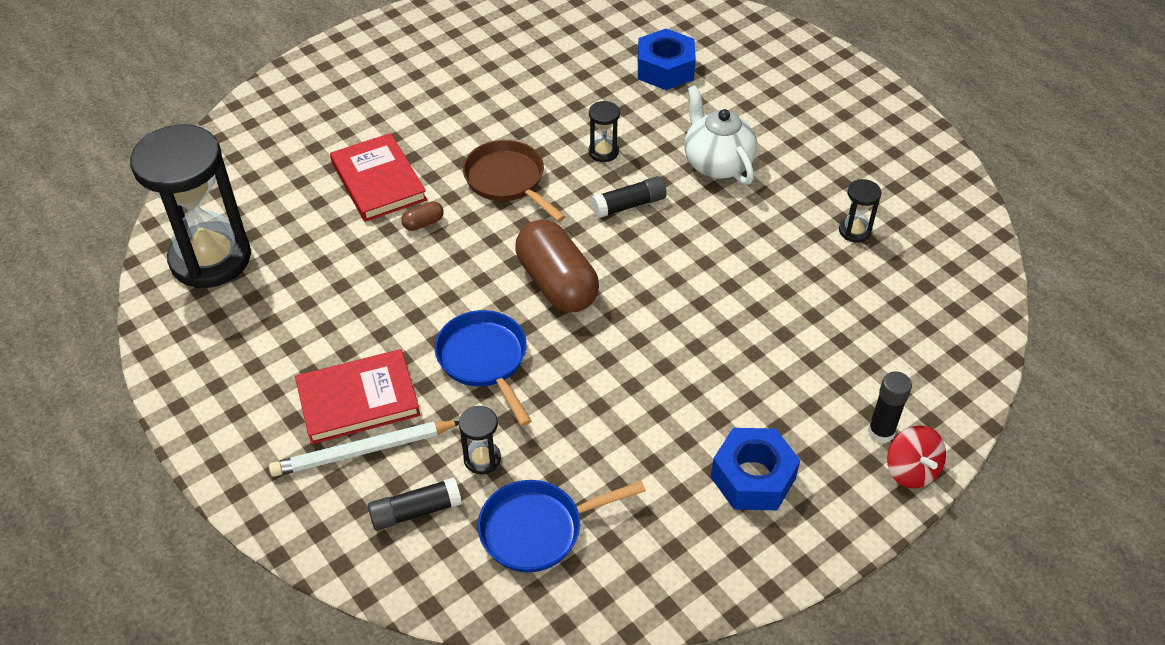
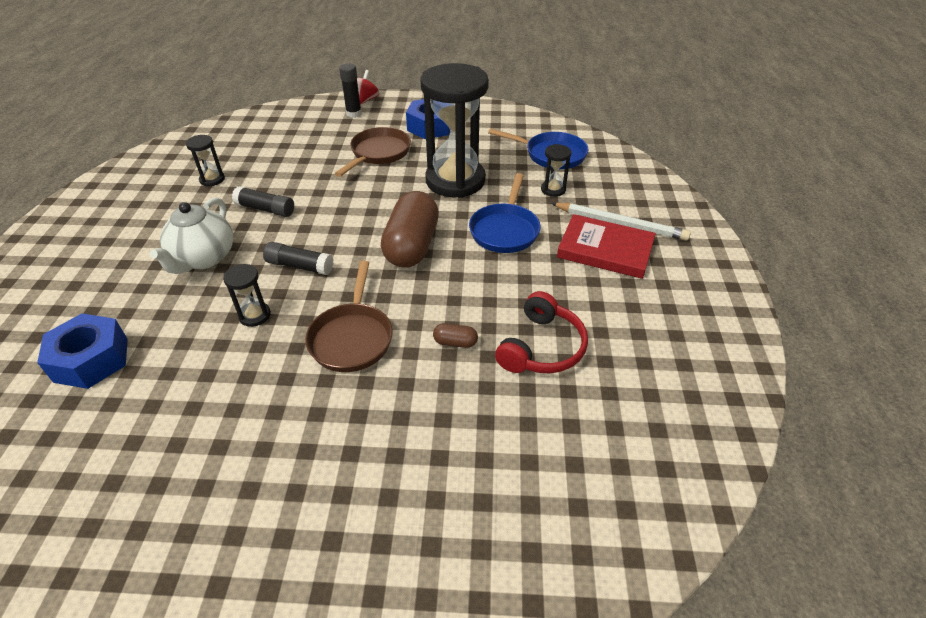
camera: 140 degrees left, 5 degrees down
black hourglass [130,125,251,288] -> black hourglass moved to [420,63,489,198]
red book [330,133,427,222] -> none
black glue stick [368,477,462,531] -> black glue stick moved to [232,186,294,217]
none -> brown pan [335,127,411,177]
none -> red headphones [495,291,588,373]

